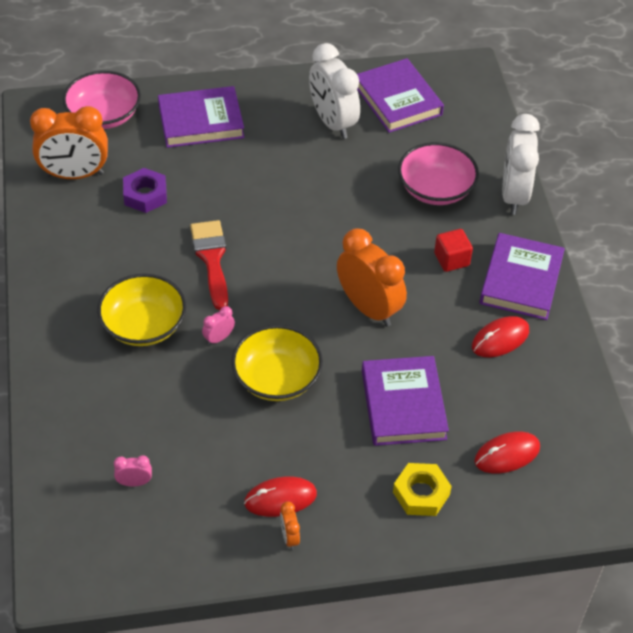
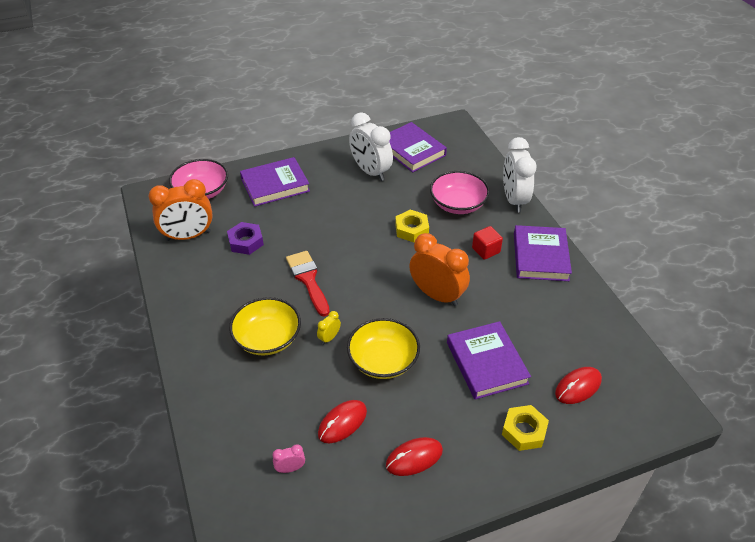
camera: 10 degrees left, 5 degrees down
pink clock [202,306,235,345] -> yellow clock [317,311,341,345]
orange clock [280,502,300,550] -> none
red mouse [472,316,529,357] -> red mouse moved to [318,400,367,443]
none -> yellow nut [395,210,429,242]

